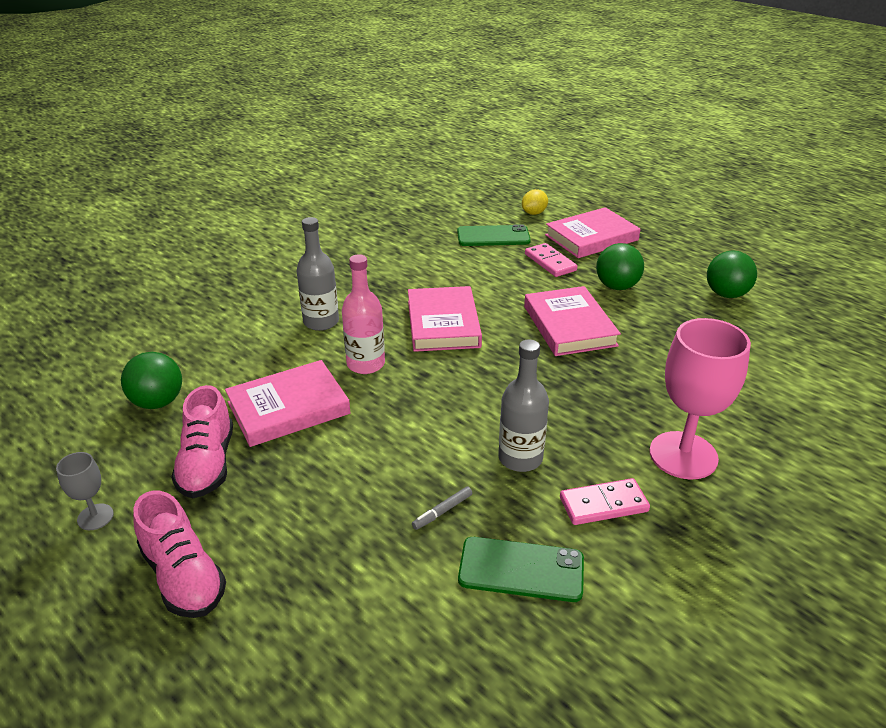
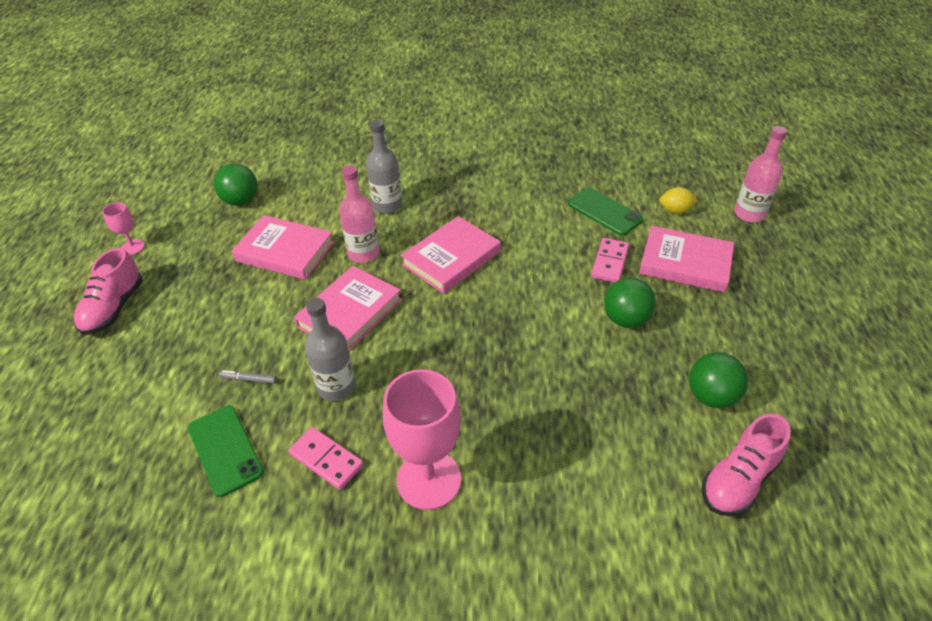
camera: 50 degrees right, 10 degrees up
grey goblet [56,452,114,530] -> pink goblet [102,202,145,255]
pink shoe [171,385,233,498] -> pink shoe moved to [702,413,791,517]
pink book [524,286,621,356] -> pink book moved to [294,266,402,351]
none -> pink bottle [734,126,787,222]

